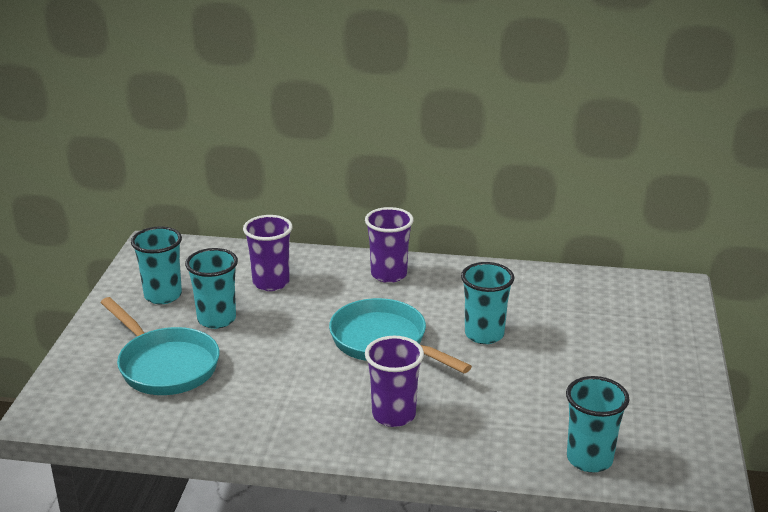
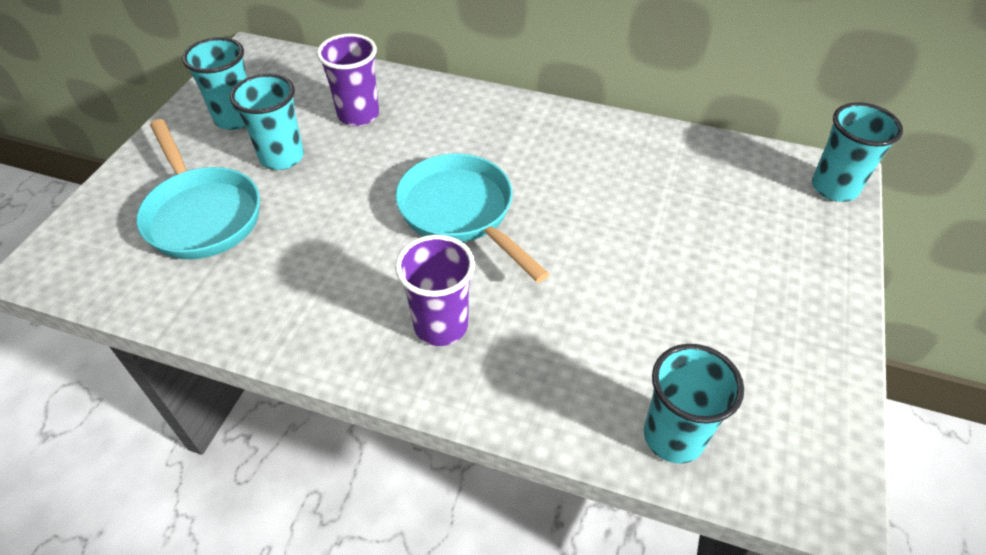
camera: 10 degrees right, 20 degrees up
purple cup [365,207,414,283] -> none
turquoise cup [461,262,514,344] -> turquoise cup moved to [812,102,903,202]

